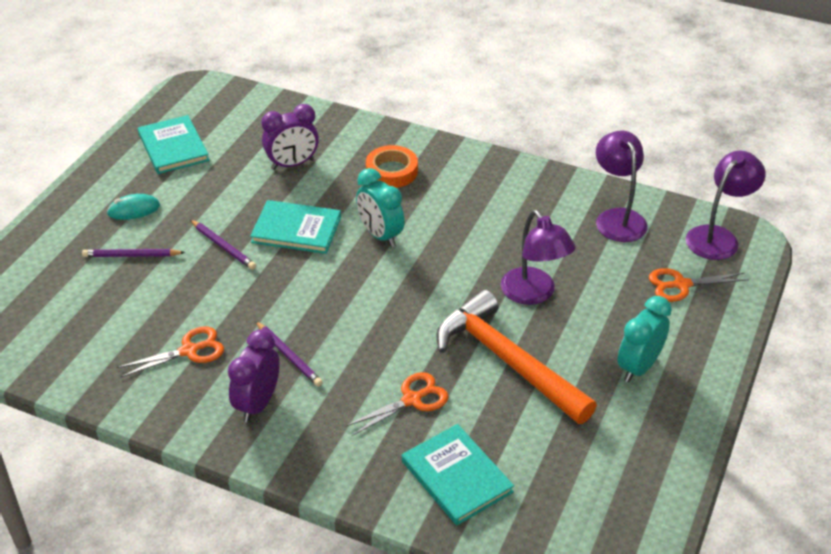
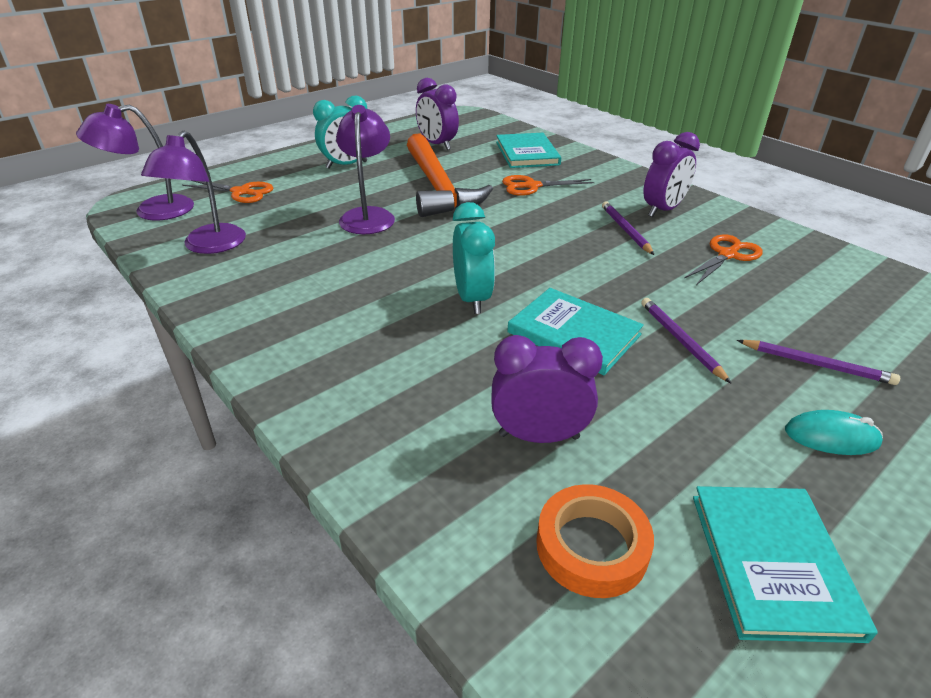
camera: 155 degrees left, 5 degrees down
orange scissors [117,327,224,377] -> orange scissors turned 135 degrees clockwise [684,234,763,285]
orange tape [366,145,418,188] -> orange tape moved to [536,484,654,598]
none -> purple clock [416,78,459,150]

